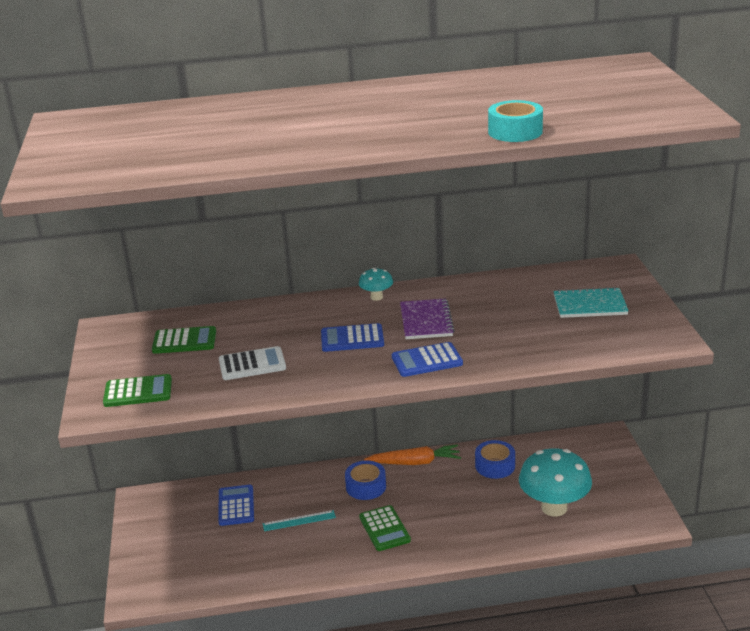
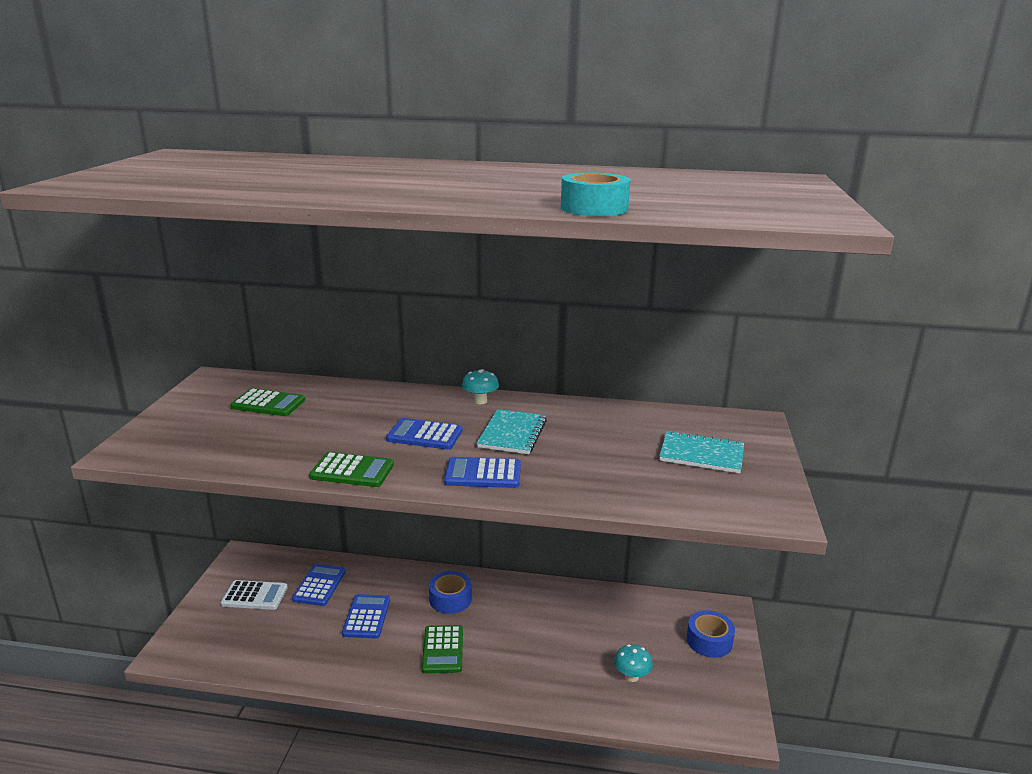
camera: 15 degrees right, 5 degrees down
green calculator [103,374,172,407] -> green calculator moved to [309,452,394,487]
white calculator [219,346,286,380] -> white calculator moved to [221,580,288,610]
turquoise ruler [263,510,336,531] -> blue calculator [342,594,390,639]
orange carrot [364,444,461,465] -> none
purple notebook [400,298,455,339] -> turquoise notebook [477,409,547,454]
blue tape [475,440,515,479] -> blue tape moved to [686,610,735,658]
turquoise mushroom [519,448,592,517] -> turquoise mushroom [614,644,653,682], size x0.47

